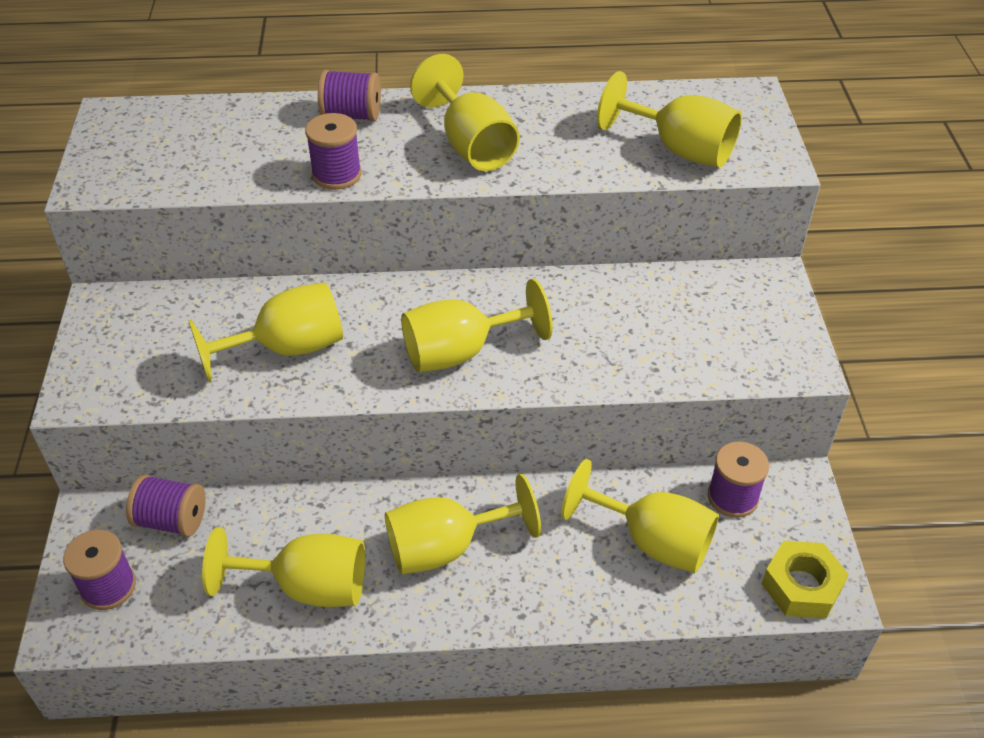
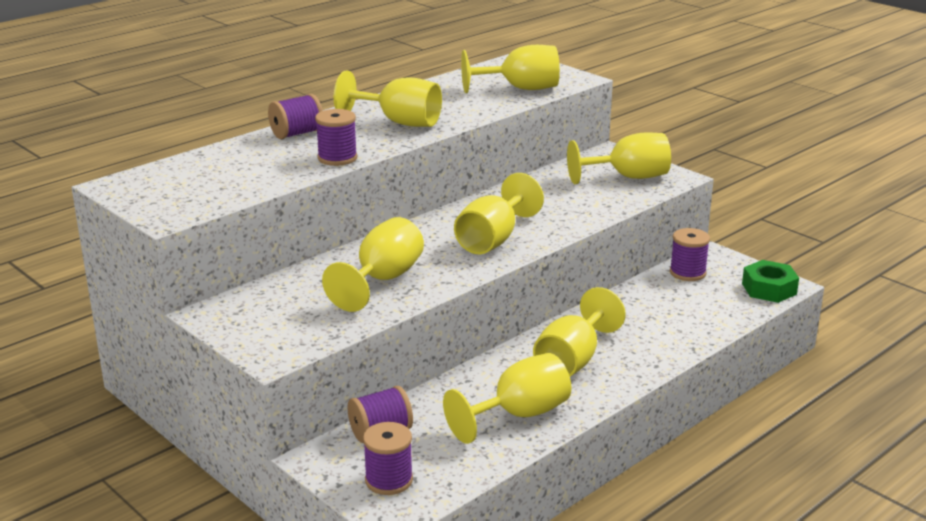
camera: 40 degrees left, 20 degrees down
yellow goblet [561,459,719,573] -> yellow goblet moved to [567,132,671,184]
yellow nut [762,541,849,619] -> green nut [742,260,799,303]

